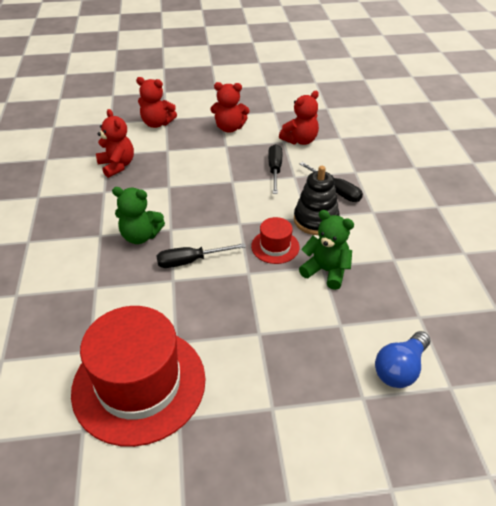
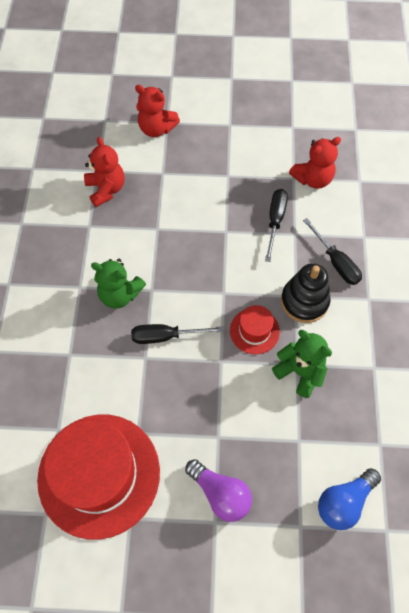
camera: 10 degrees right, 20 degrees up
red teddy bear [210,82,250,133] -> none
none -> purple light bulb [185,459,252,522]

